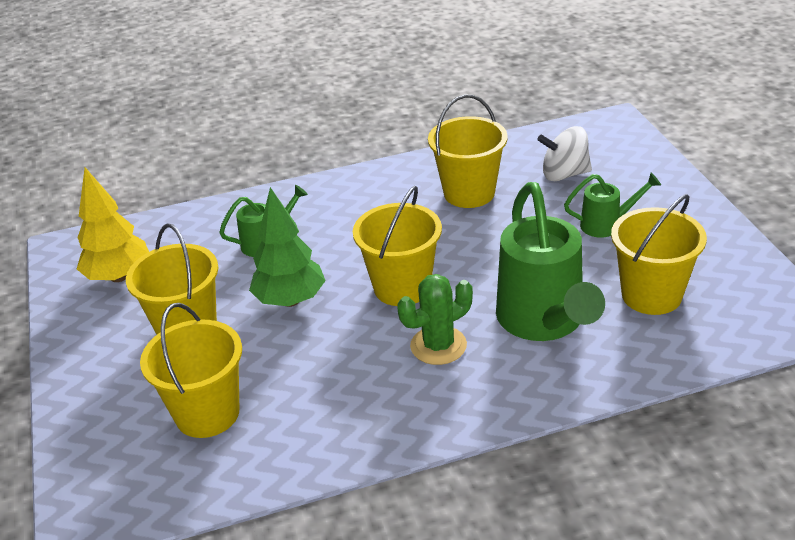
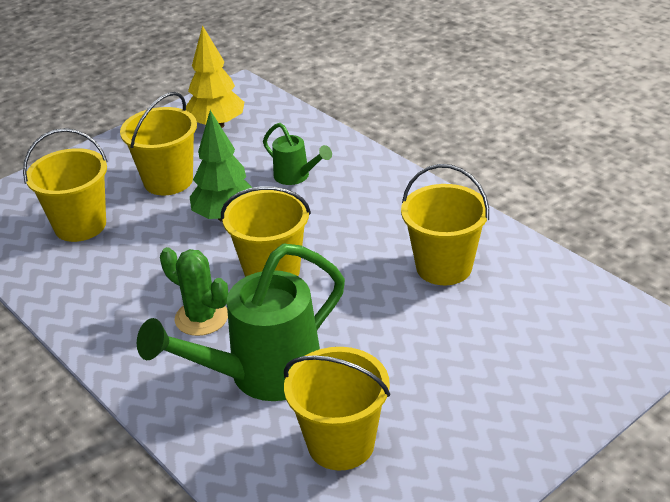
camera: 65 degrees right, 0 degrees up
white spinning top [537,126,592,181] -> none
green watering can [564,173,661,238] -> none

